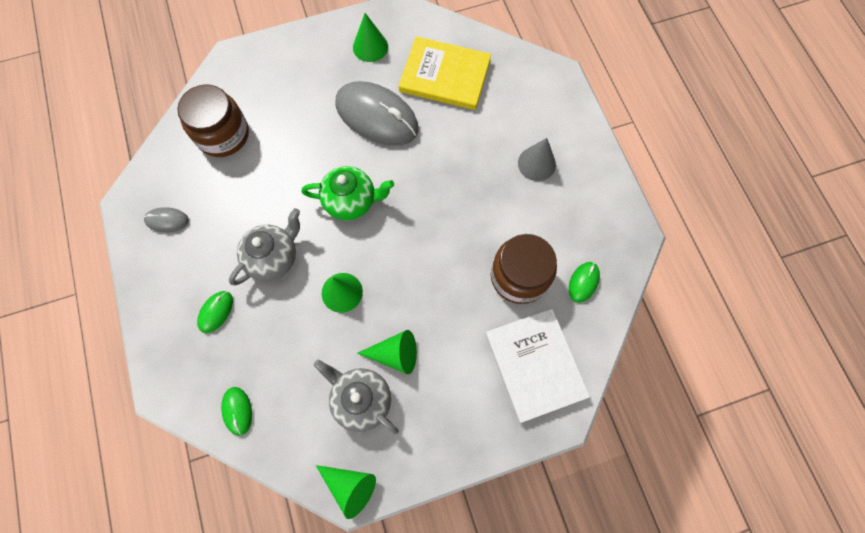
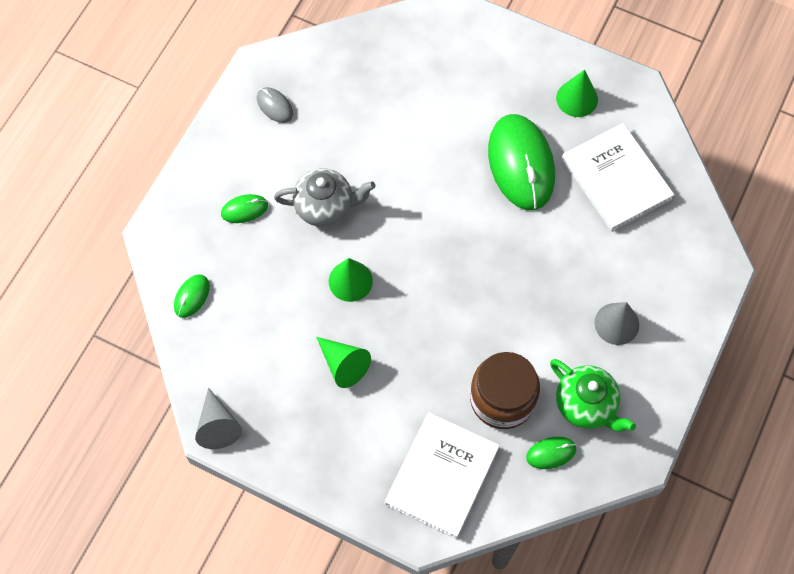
camera: 45 degrees right, 5 degrees down
brown jar [177,85,249,157] -> none
green teapot [302,166,394,221] -> green teapot moved to [550,359,636,432]
grey teapot [314,360,399,434] -> none
green cone [316,465,376,519] -> grey cone [195,388,242,449]
grey mouse [336,81,419,146] -> green mouse [488,114,555,210]
yellow book [399,36,491,110] -> white book [562,123,674,232]

